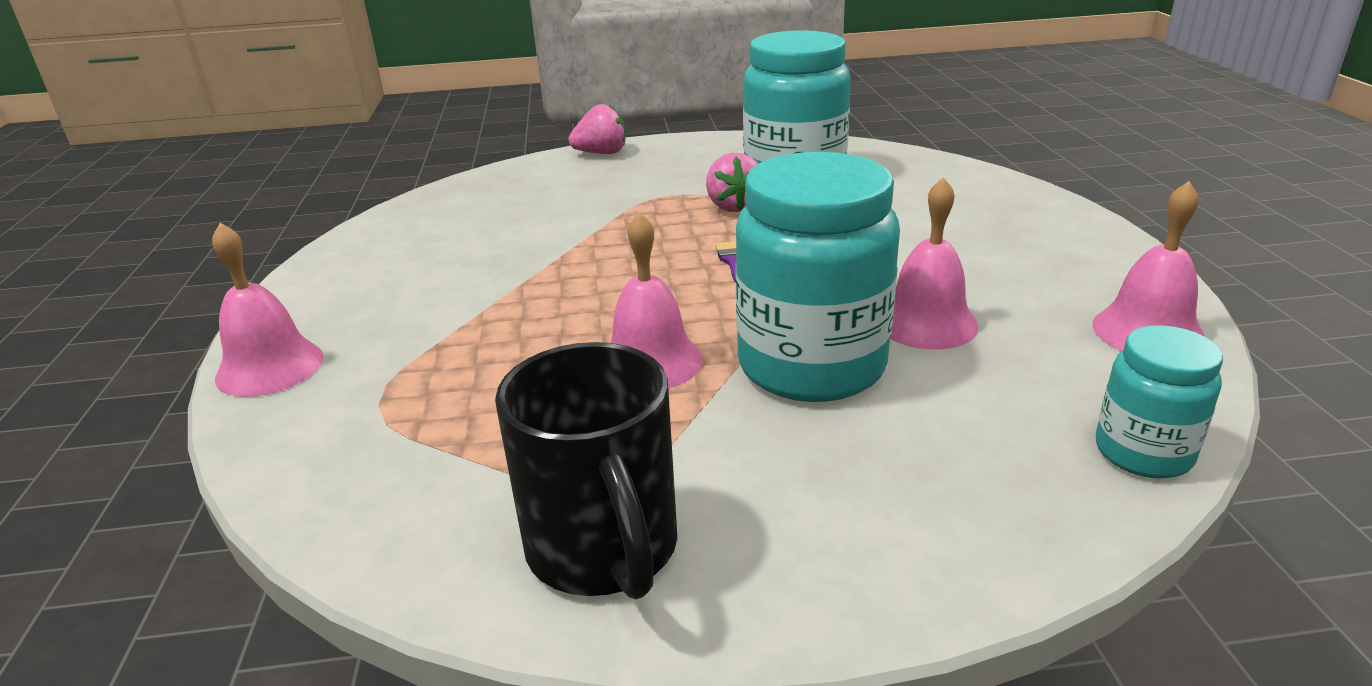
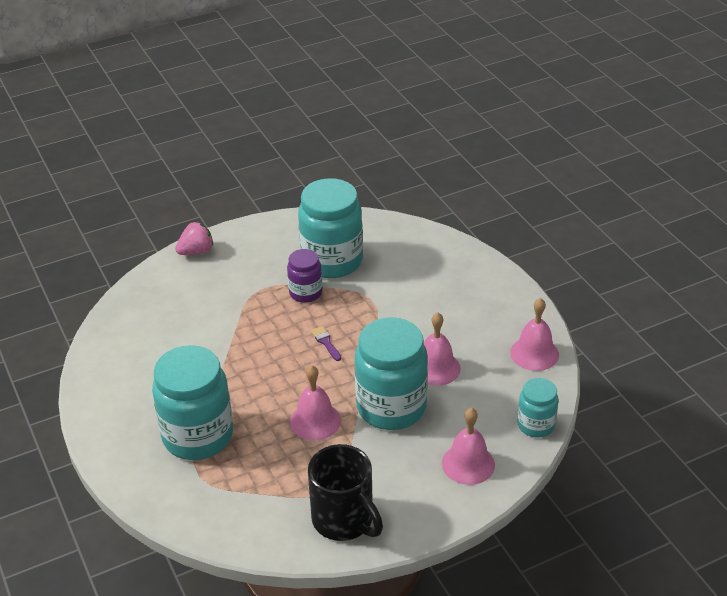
camera: 20 degrees left, 10 degrees up
pink bell [212,223,324,397] -> pink bell moved to [442,408,495,485]
pink strawberry [706,153,758,212] -> purple jar [287,249,323,303]
none -> turquoise jar [152,345,233,460]

